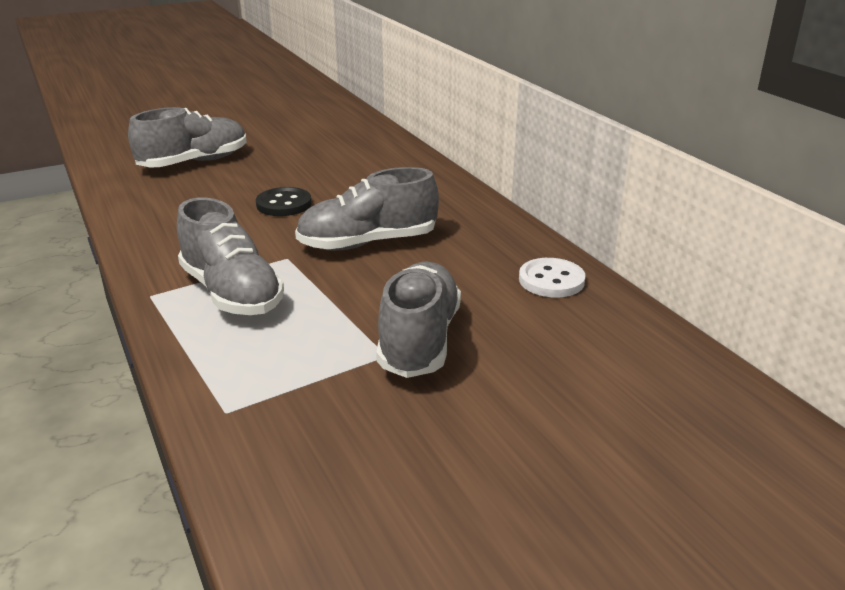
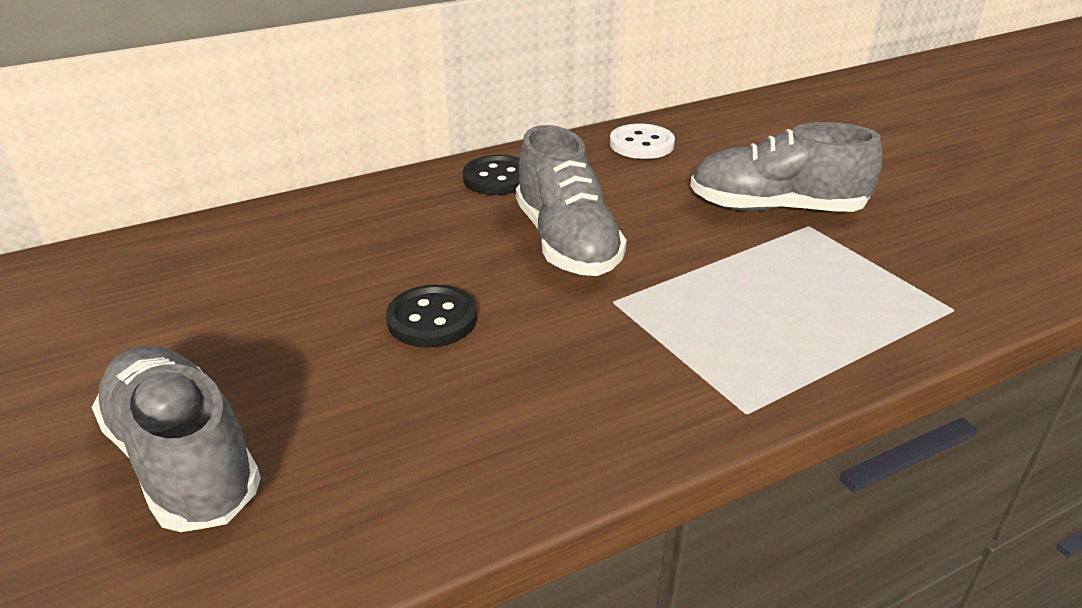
camera: 90 degrees left, 5 degrees up
grey shoe [177,198,284,315] -> none
none -> black button [463,155,520,195]

